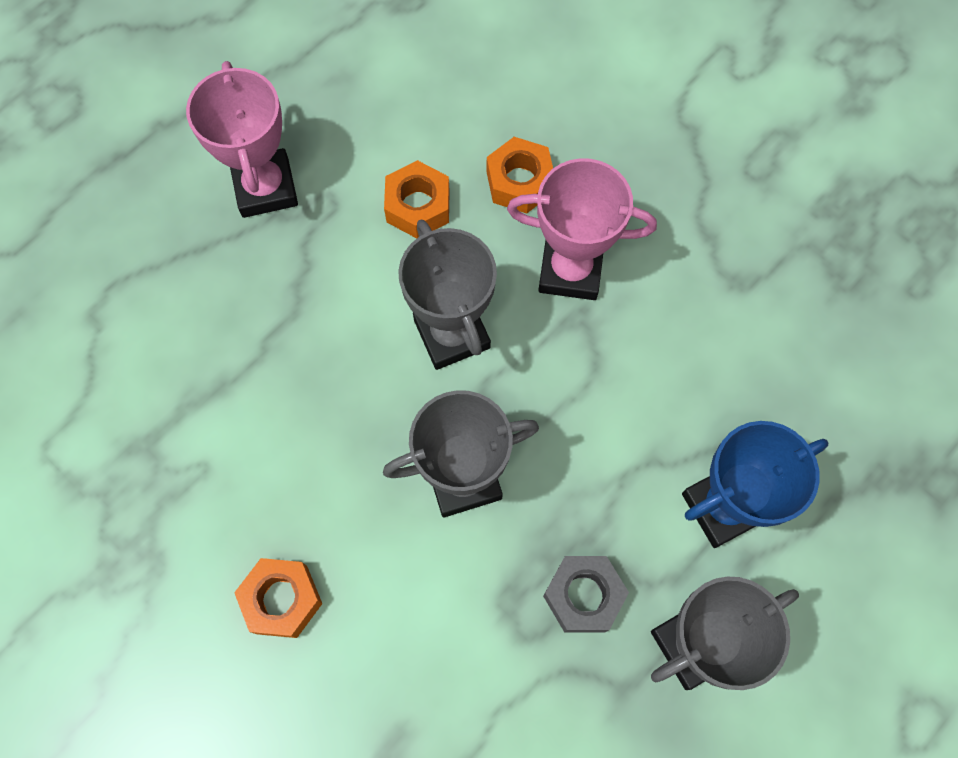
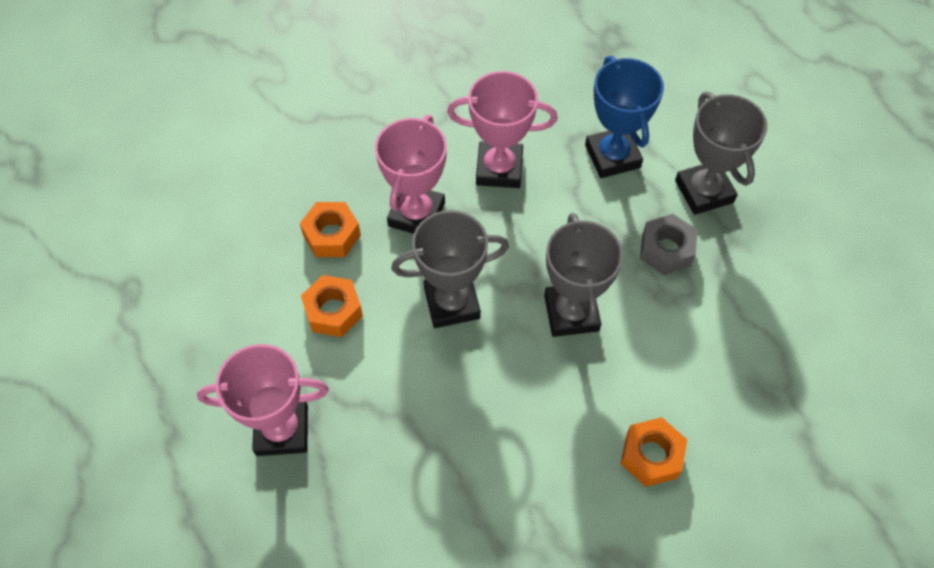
camera: 80 degrees left, 10 degrees down
none -> pink trophy [447,71,558,188]

